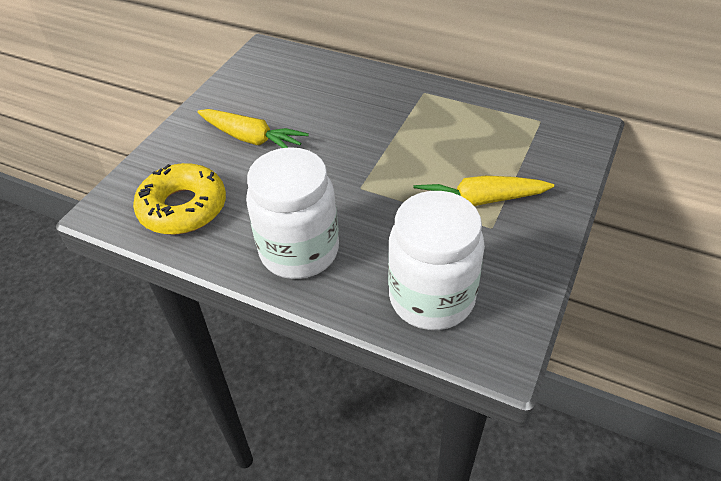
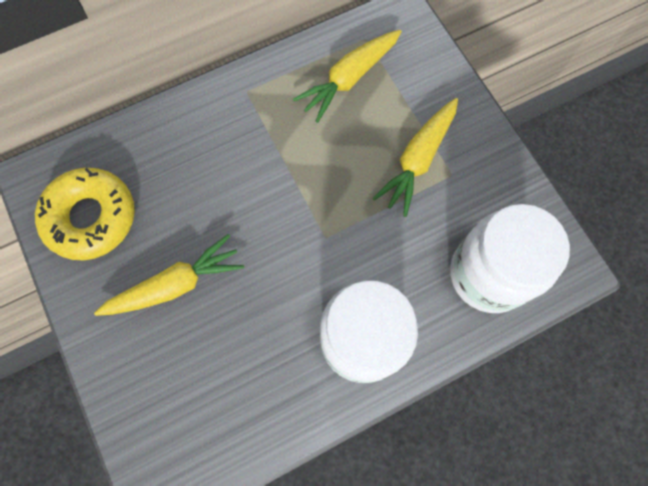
camera: 55 degrees left, 25 degrees up
yellow donut [133,163,226,235] -> yellow donut moved to [35,168,135,260]
none -> yellow carrot [293,30,402,123]

